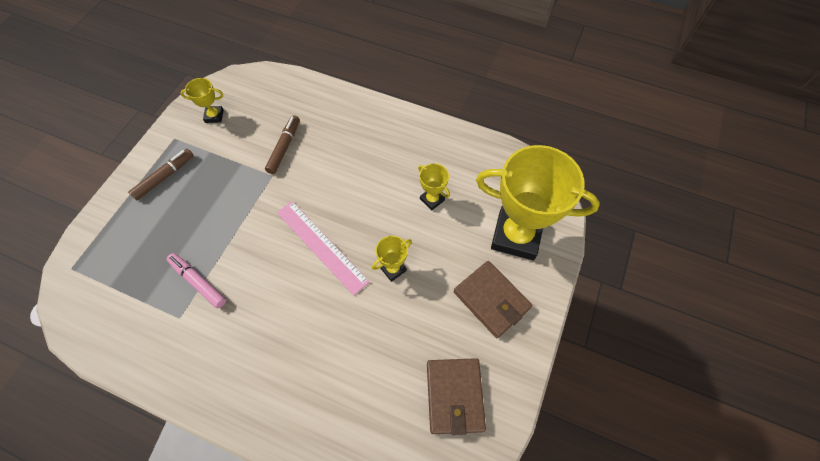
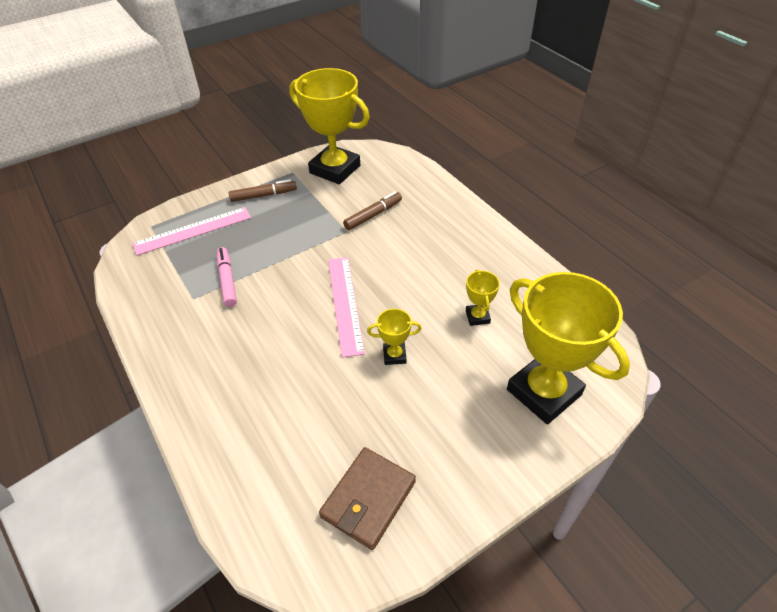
camera: 35 degrees right, 15 degrees down
yellow trophy [181,78,224,123] -> yellow trophy [289,68,370,184], size x2.33
brown wallet [454,261,533,338] -> none
none -> pink ruler [132,207,251,256]

